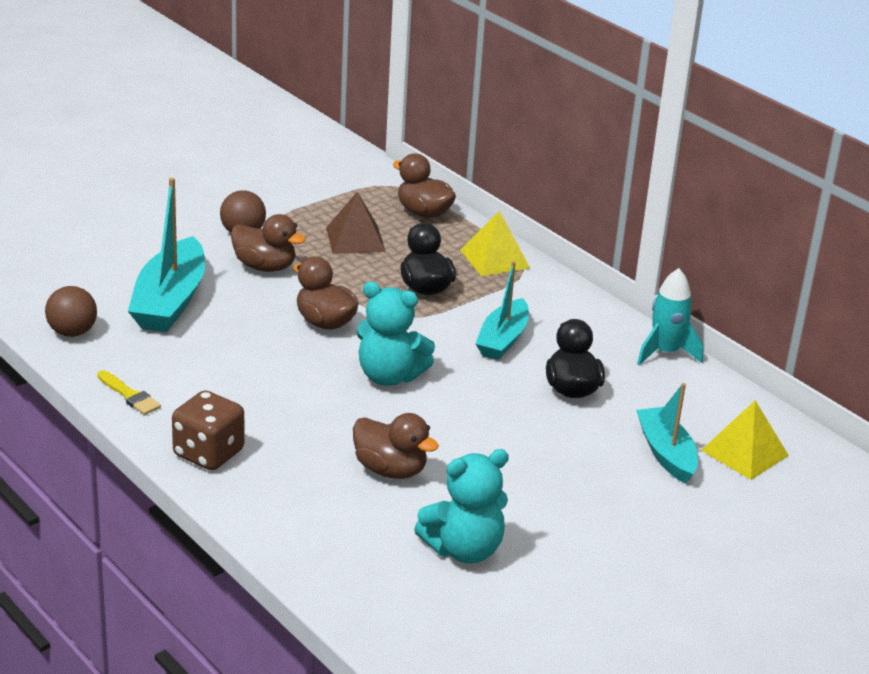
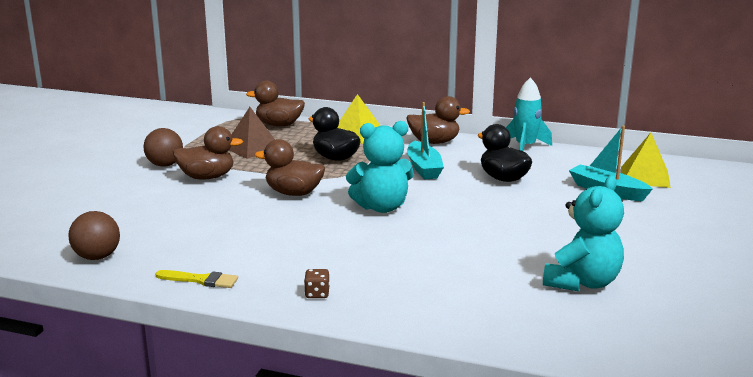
camera: 30 degrees left, 10 degrees down
turquoise boat [128,178,205,332] -> none
brown dice [172,390,244,470] -> brown dice [304,269,329,298], size x0.44
brown duck [353,413,439,479] -> brown duck moved to [406,96,470,144]

